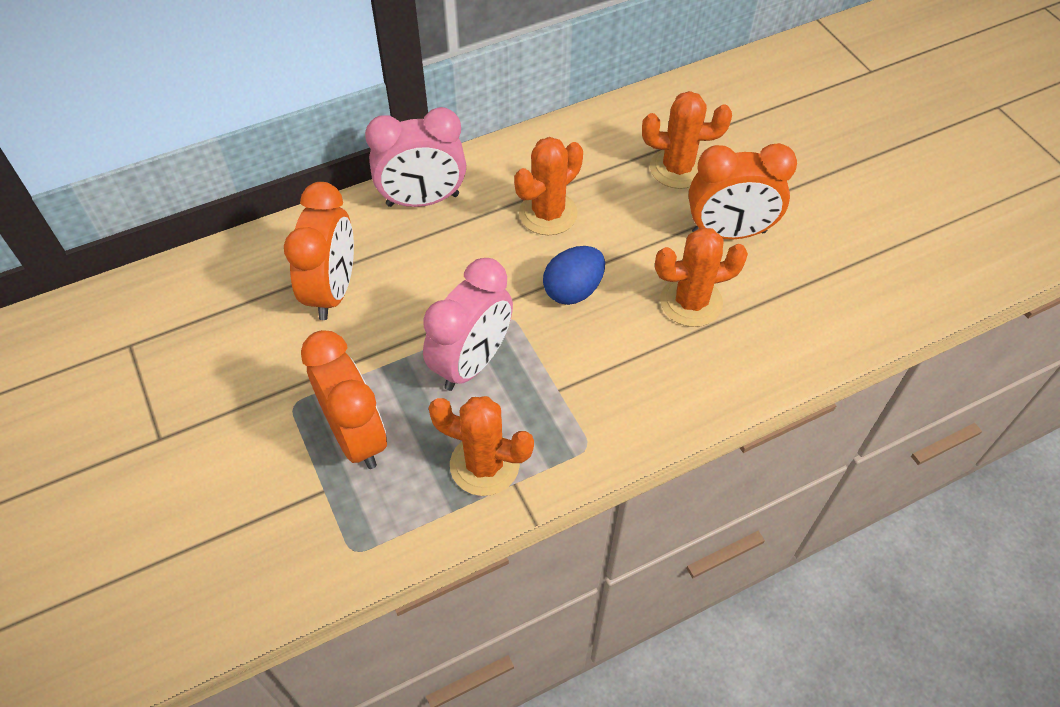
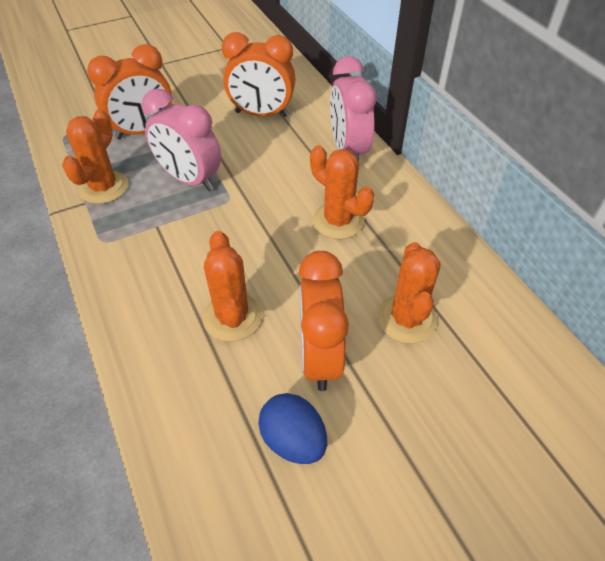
camera: 90 degrees right, 5 degrees down
blue egg [543,246,605,305] -> blue egg moved to [258,393,327,464]

